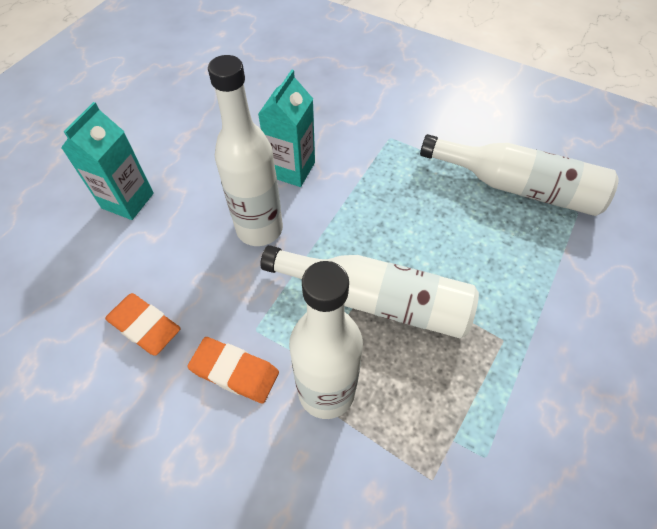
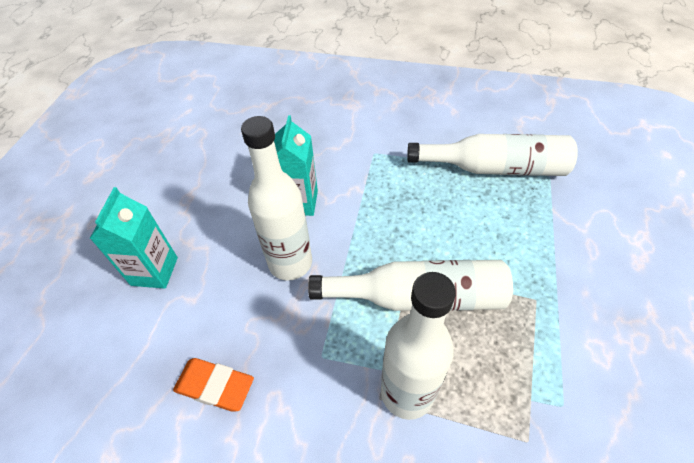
camera: 15 degrees left, 5 degrees down
orange eraser [187,337,279,403] -> none

